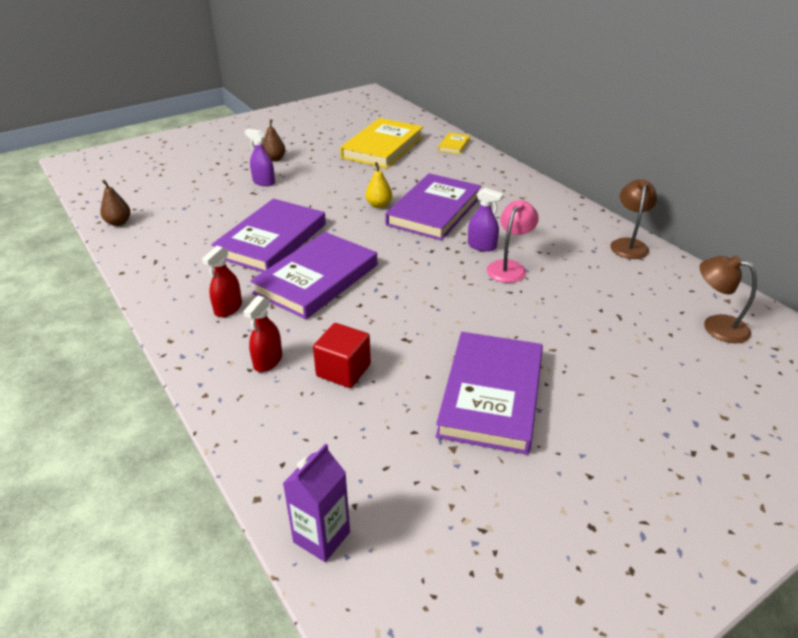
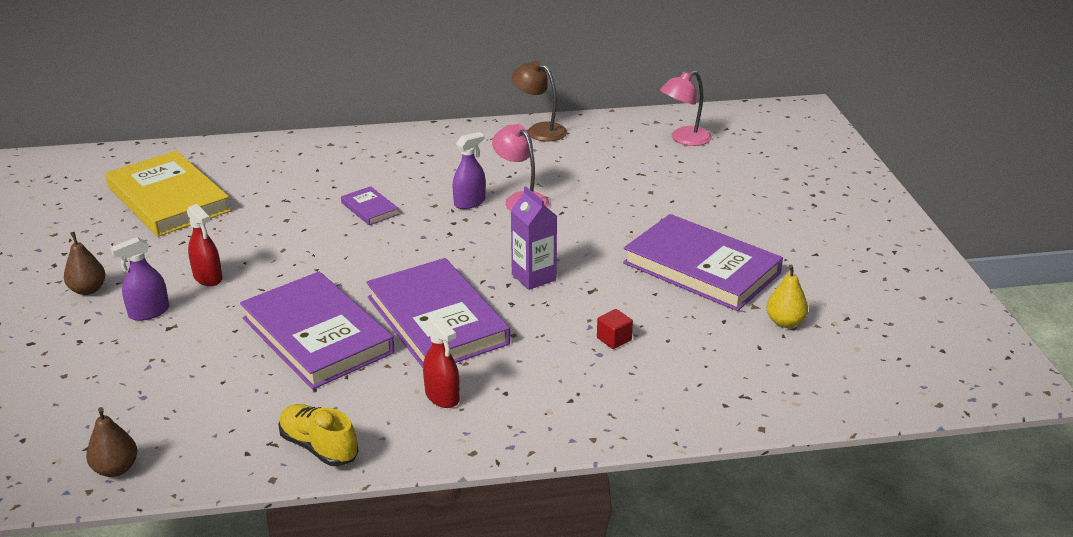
camera: 65 degrees left, 5 degrees down
red spray bottle [243,295,282,372] -> red spray bottle moved to [187,204,223,286]
purple carton [283,443,350,562] -> purple carton moved to [510,186,557,290]
red cube [313,323,371,388] -> red cube [597,309,633,349], size x0.56
yellow pear [365,162,392,208] -> yellow pear moved to [766,265,808,328]
purple book [385,173,481,241] -> purple book [341,186,399,225], size x0.44
yellow book [438,132,470,154] -> none
brown lamp [700,255,757,343] -> pink lamp [660,71,712,146]
none -> yellow shoe [278,404,359,466]

